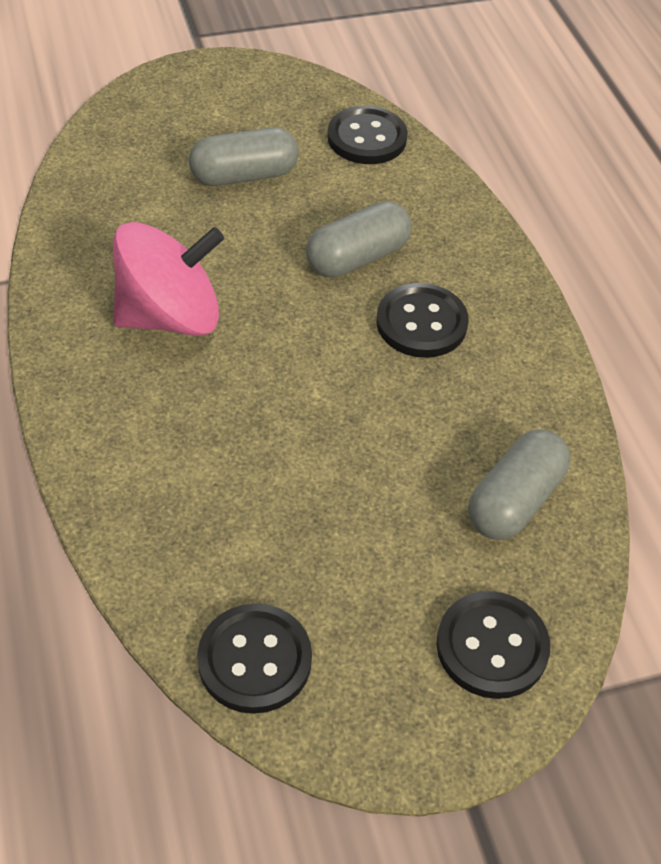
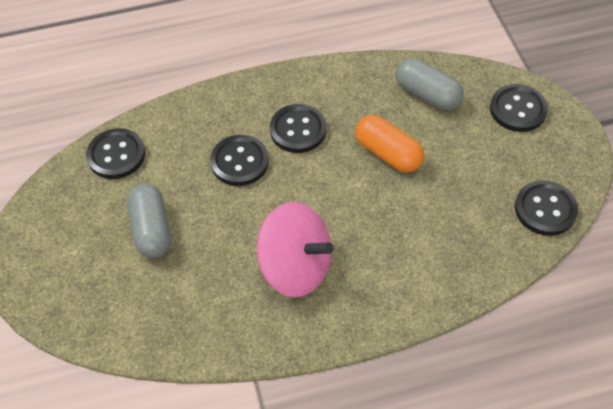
camera: 85 degrees left, 5 degrees up
pink spinning top [113,222,224,336] -> pink spinning top turned 135 degrees clockwise [257,202,334,298]
grey capsule [306,201,412,278] -> black button [210,135,269,186]
none -> orange capsule [355,115,424,173]

